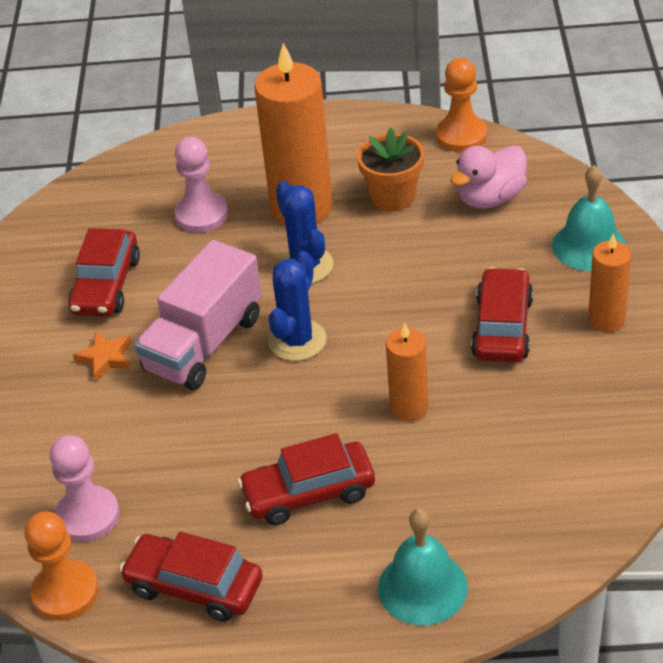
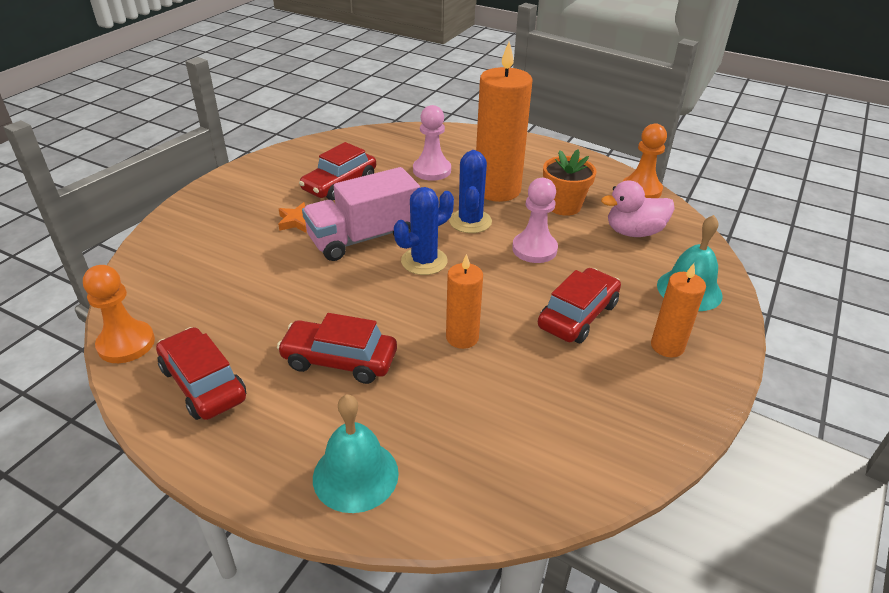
camera: 25 degrees right, 5 degrees down
pink pawn [50,435,120,542] -> pink pawn moved to [512,178,558,263]

